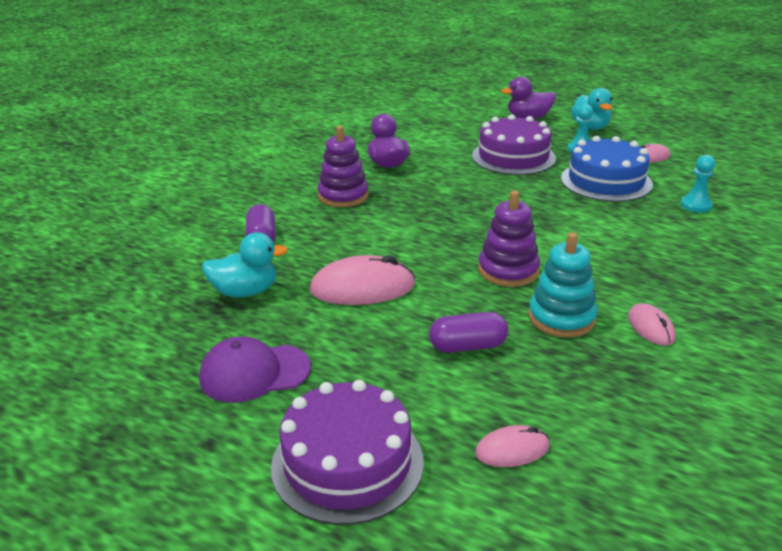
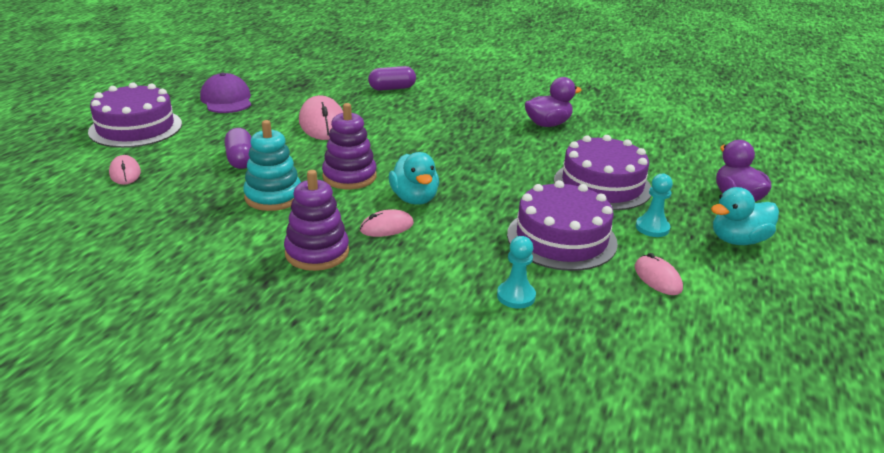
camera: 80 degrees right, 0 degrees up
turquoise duck [202,232,288,297] -> turquoise duck moved to [389,152,439,205]
purple stacking toy [318,126,369,207] -> purple stacking toy moved to [284,170,349,271]
blue cake [561,136,653,202] -> purple cake [507,180,618,271]
pink mouse [628,303,676,346] -> pink mouse moved to [360,209,414,237]

